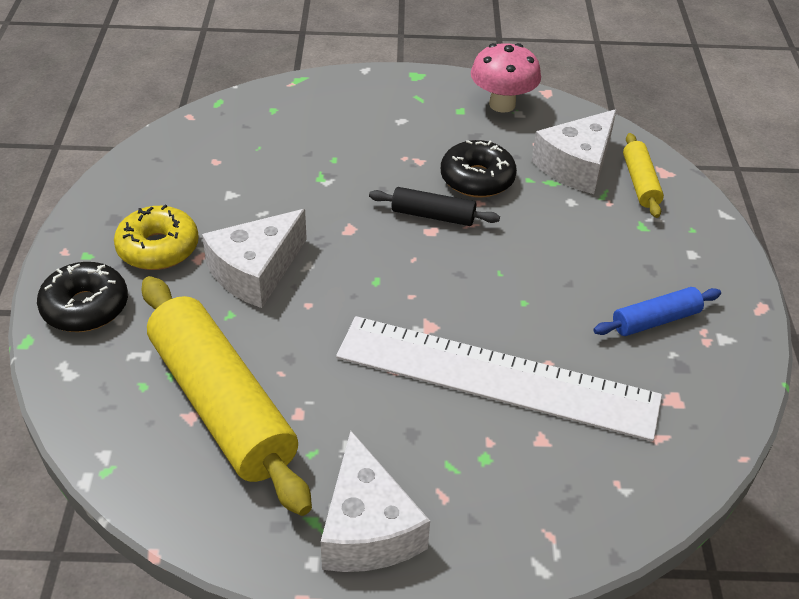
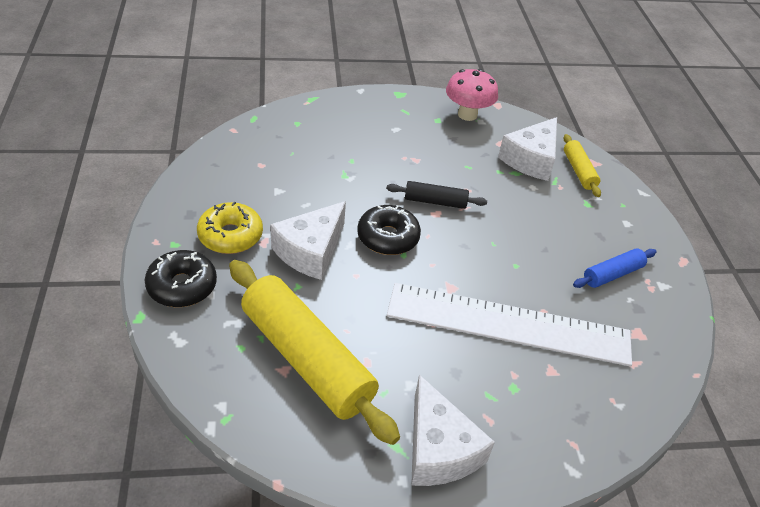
camera: 10 degrees left, 0 degrees up
black donut [441,140,517,198] -> black donut moved to [357,205,421,255]

